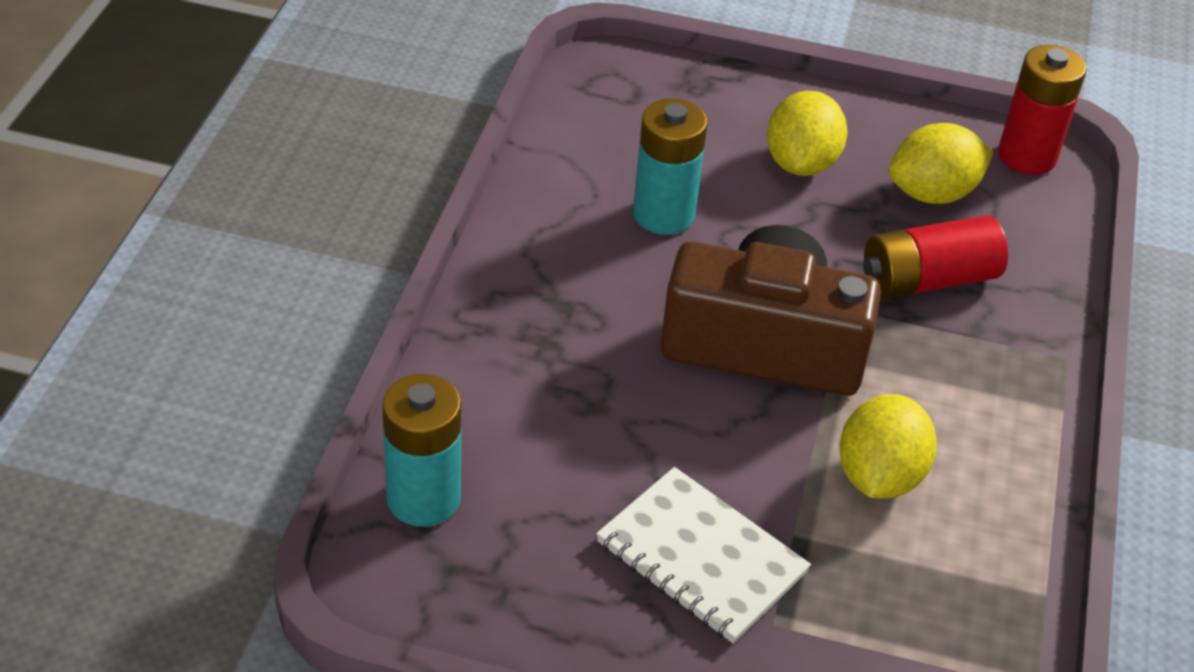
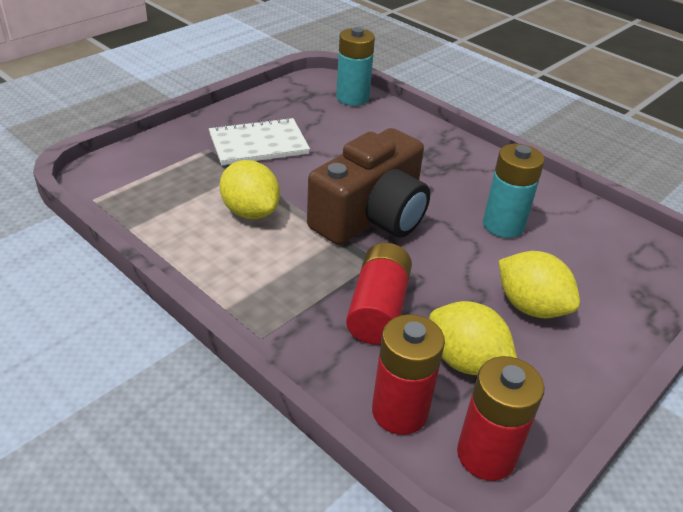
camera: 120 degrees right, 5 degrees down
yellow lemon [889,123,993,204] -> yellow lemon turned 60 degrees counterclockwise [429,301,517,375]
none -> red battery [372,314,445,435]

